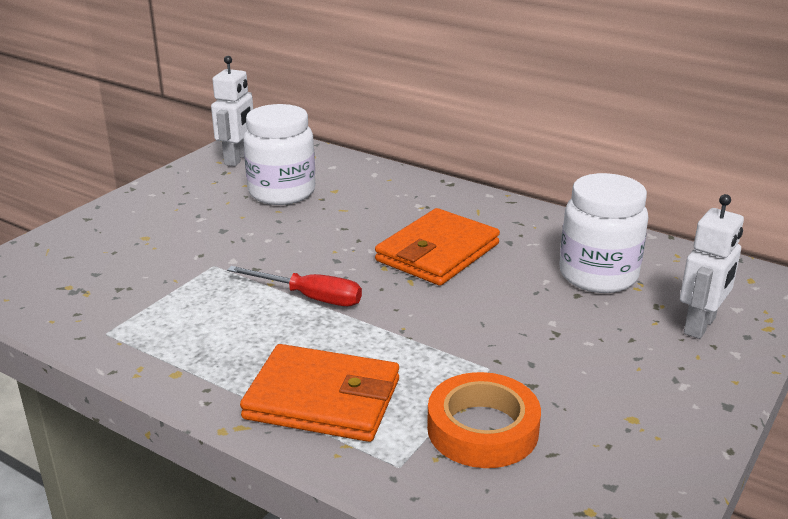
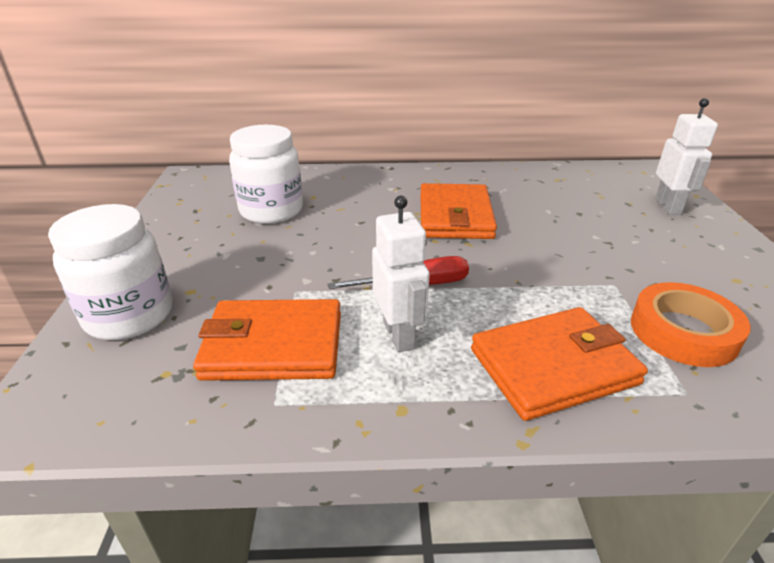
camera: 35 degrees left, 5 degrees up
white robot [211,56,253,166] -> white robot moved to [372,196,430,352]
white jar [559,173,648,293] -> white jar moved to [48,204,172,340]
none -> orange wallet [193,299,341,381]

